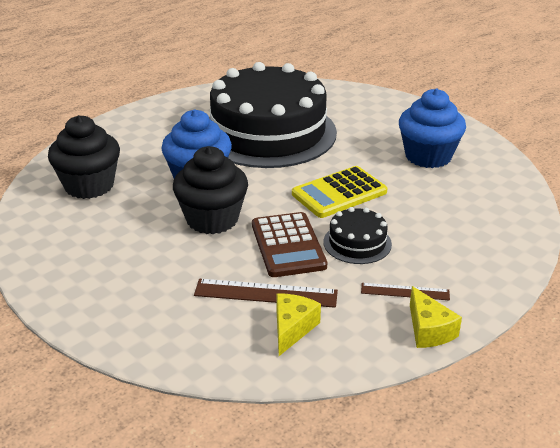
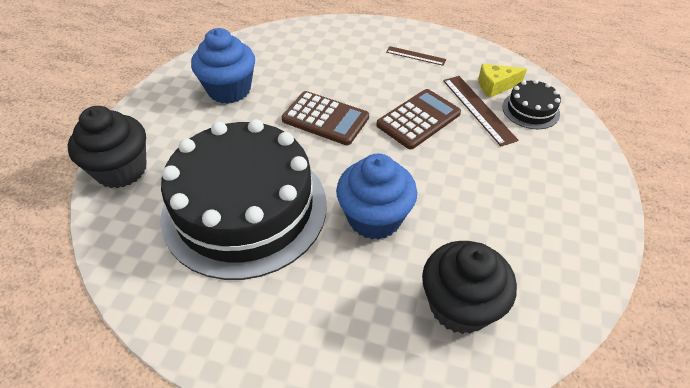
camera: 120 degrees left, 15 degrees up
black cupcake [173,146,248,234] -> black cupcake moved to [68,106,147,188]
yellow calculator [292,166,387,218] -> brown calculator [282,91,369,145]
black cake [323,207,392,264] -> black cake moved to [502,79,561,129]
brown ruler [361,283,450,301] -> brown ruler turned 45 degrees counterclockwise [386,46,446,66]
yellow cheese [410,286,462,348] -> none

